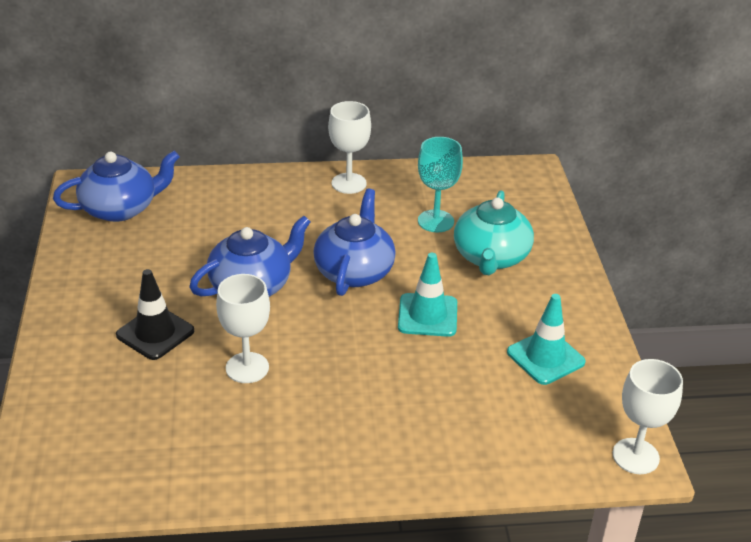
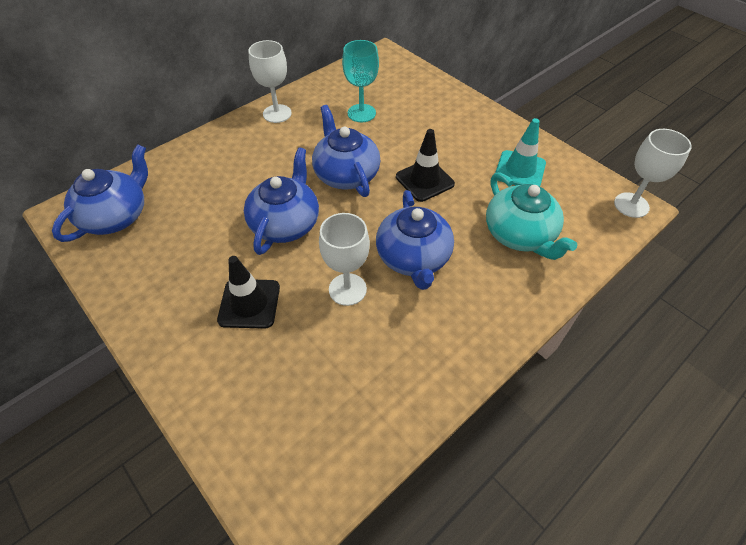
camera: 35 degrees left, 15 degrees up
turquoise traffic cone [398,253,457,337] -> black traffic cone [396,129,455,202]
turquoise teapot [454,190,534,275] -> turquoise teapot moved to [486,172,577,260]
none -> blue teapot [376,190,454,290]

